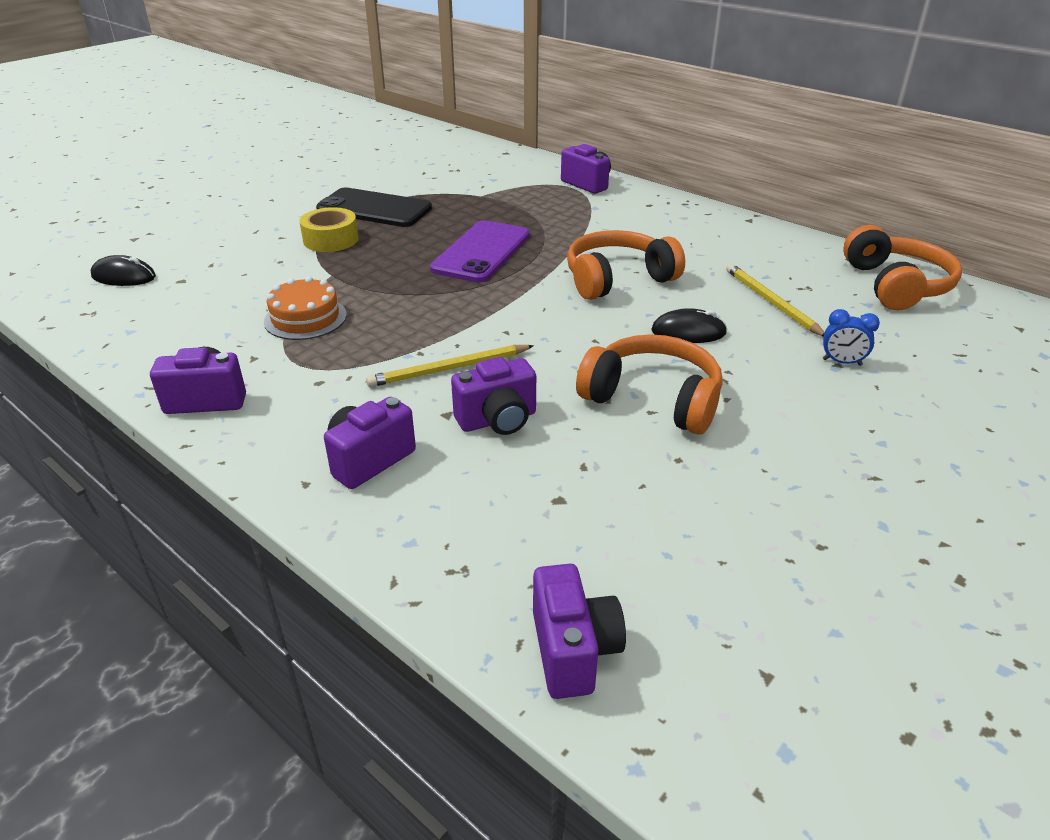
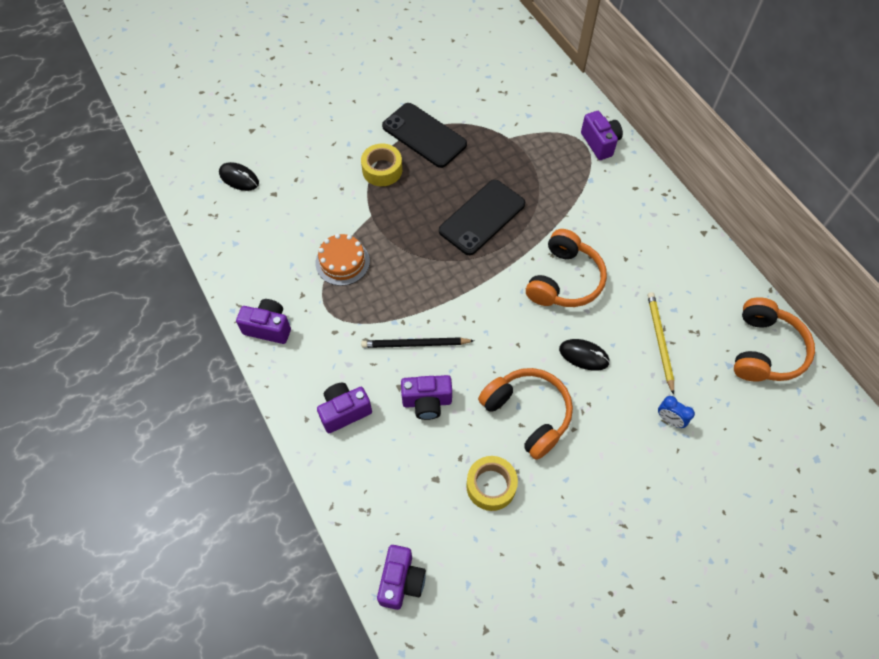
camera: 20 degrees right, 25 degrees up
yellow pencil [366,345,534,387] -> black pencil [361,337,474,348]
purple phone [430,220,530,282] -> black phone [439,180,525,255]
orange headphones [567,230,685,300] -> orange headphones turned 120 degrees clockwise [526,229,607,307]
none -> yellow tape [466,456,518,511]

